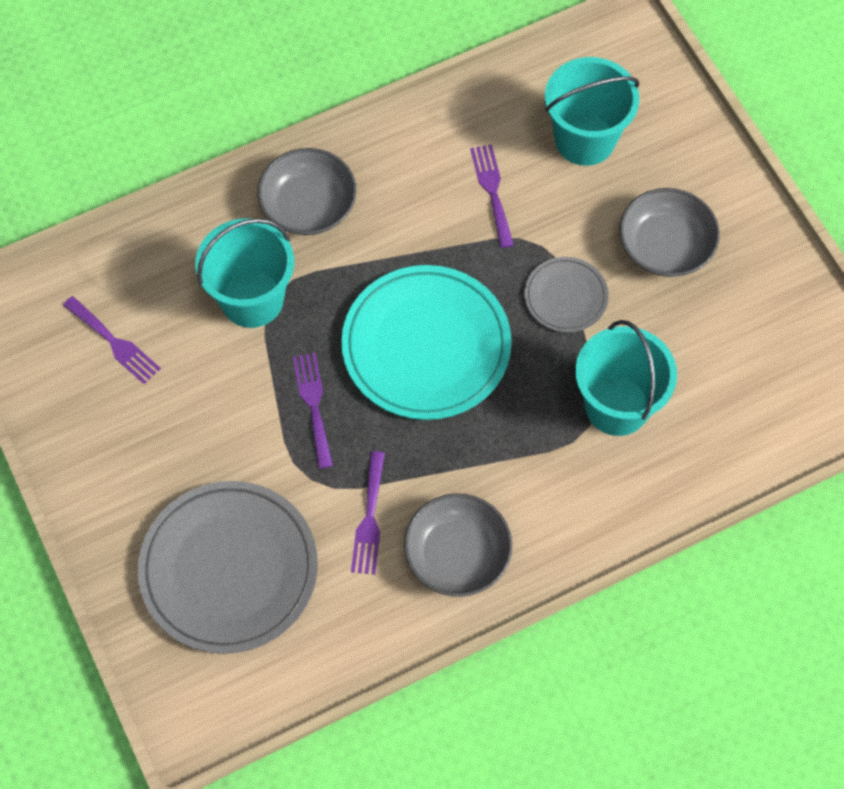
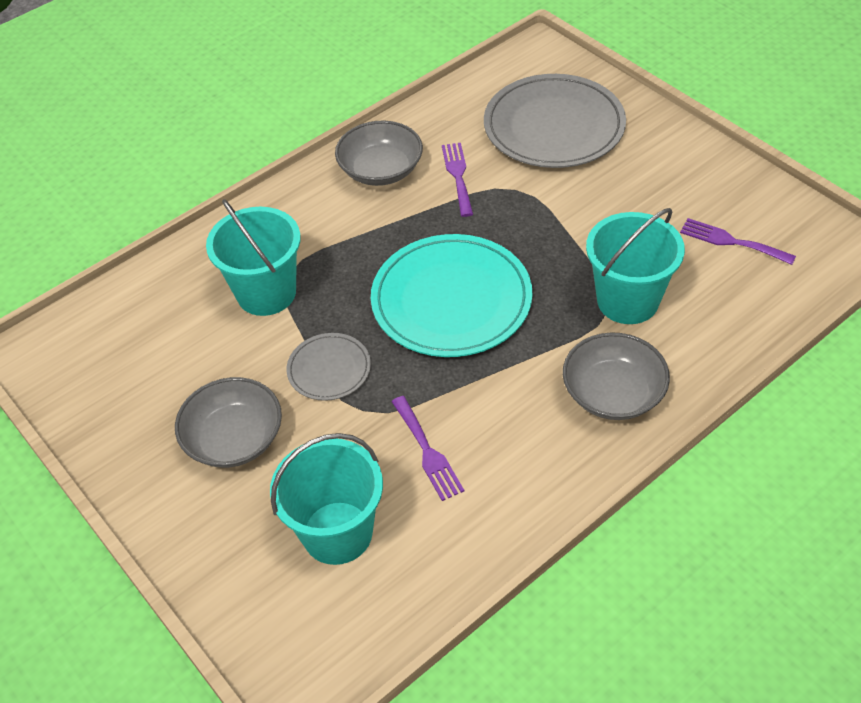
camera: 170 degrees right, 15 degrees down
purple fork [293,353,333,469] -> none

